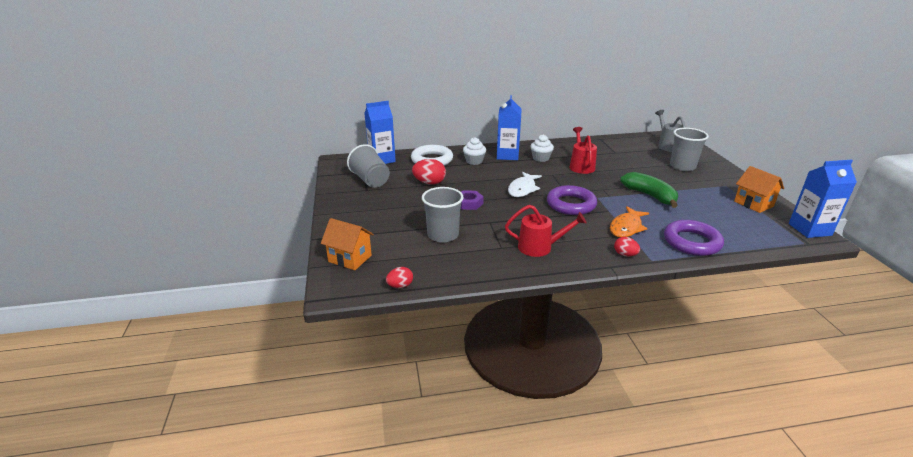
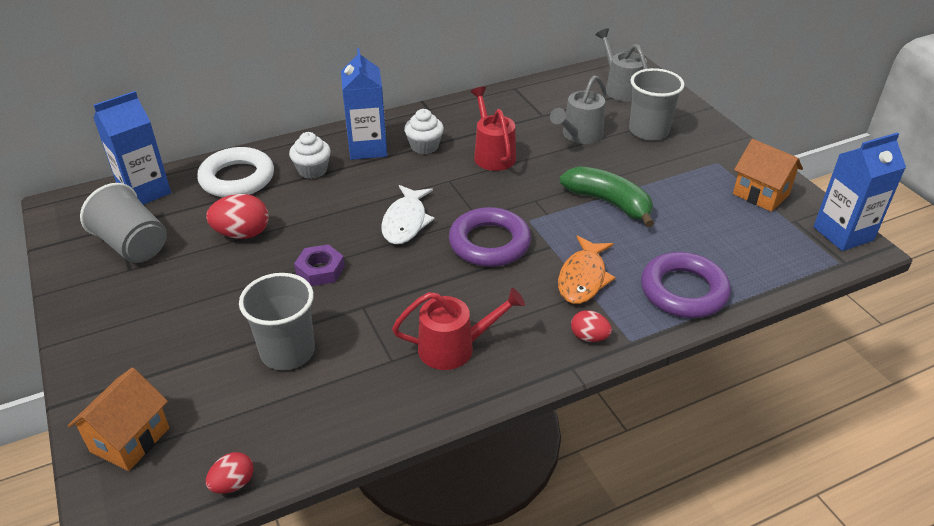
camera: 15 degrees left, 10 degrees up
orange house [321,218,374,270] -> orange house turned 75 degrees counterclockwise [68,368,169,471]
none -> grey watering can [550,76,607,144]

